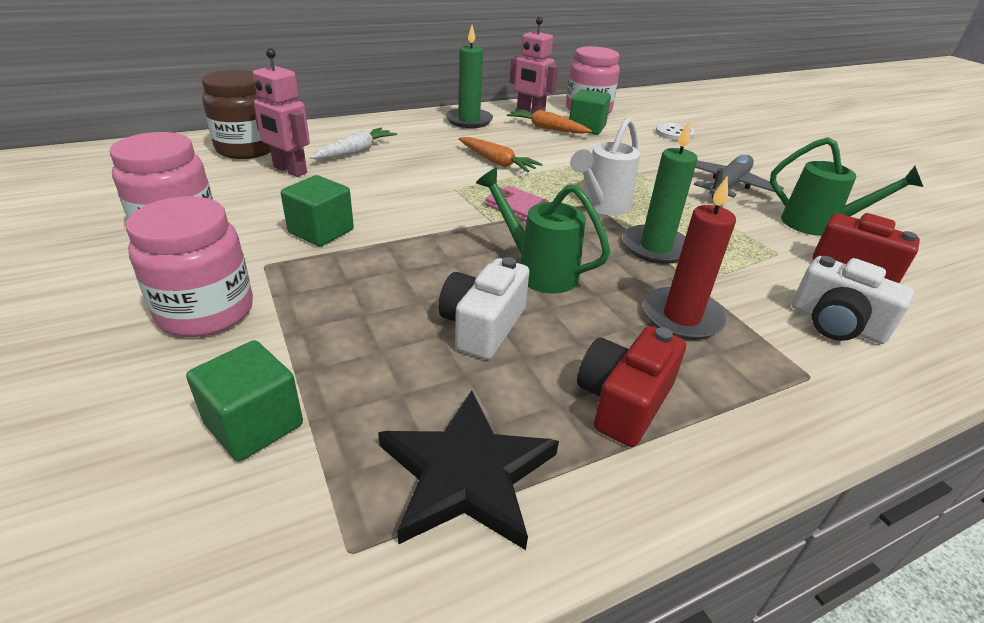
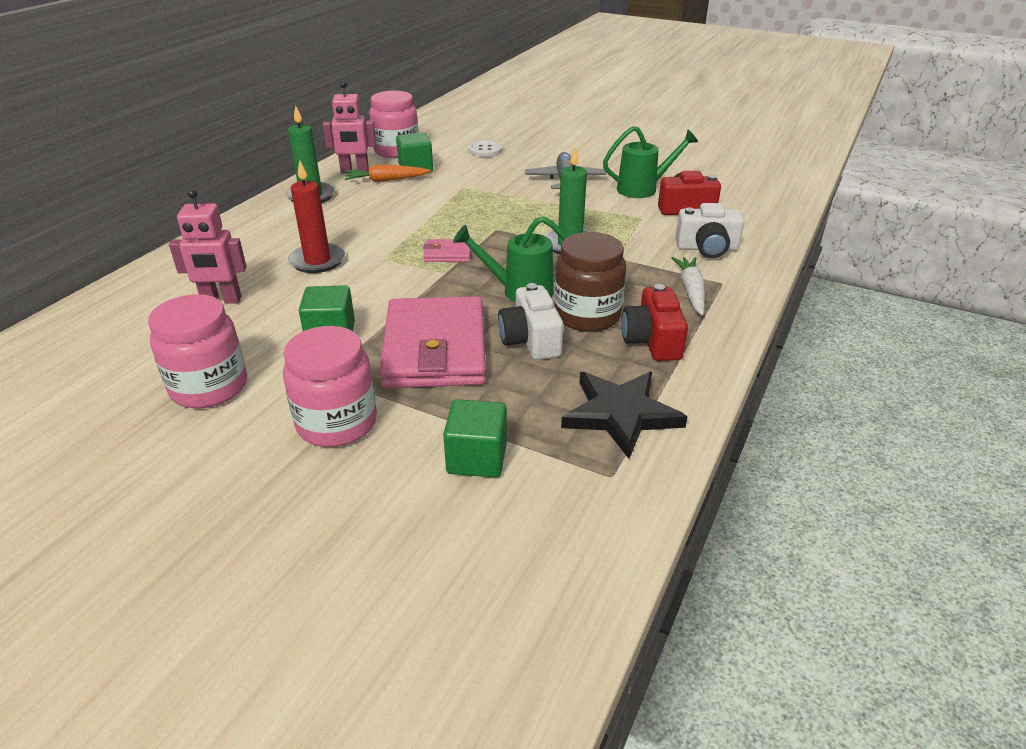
camera: 35 degrees left, 0 degrees up
brown jar [202,70,271,159] -> brown jar moved to [554,232,626,332]
white carrot [310,128,397,159] -> white carrot moved to [671,257,705,316]
orange carrot [459,137,543,172] -> none
white watering can [570,117,640,215] -> none
red candle [643,176,736,340] -> red candle moved to [288,161,345,273]
none -> pink wallet [379,296,486,388]

